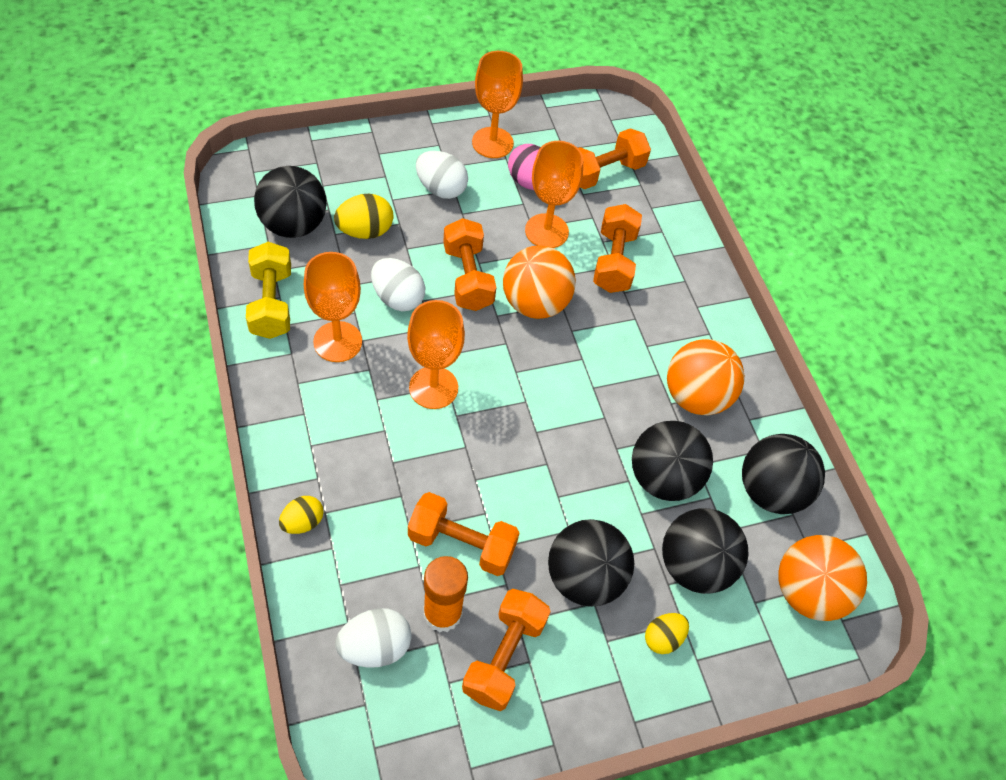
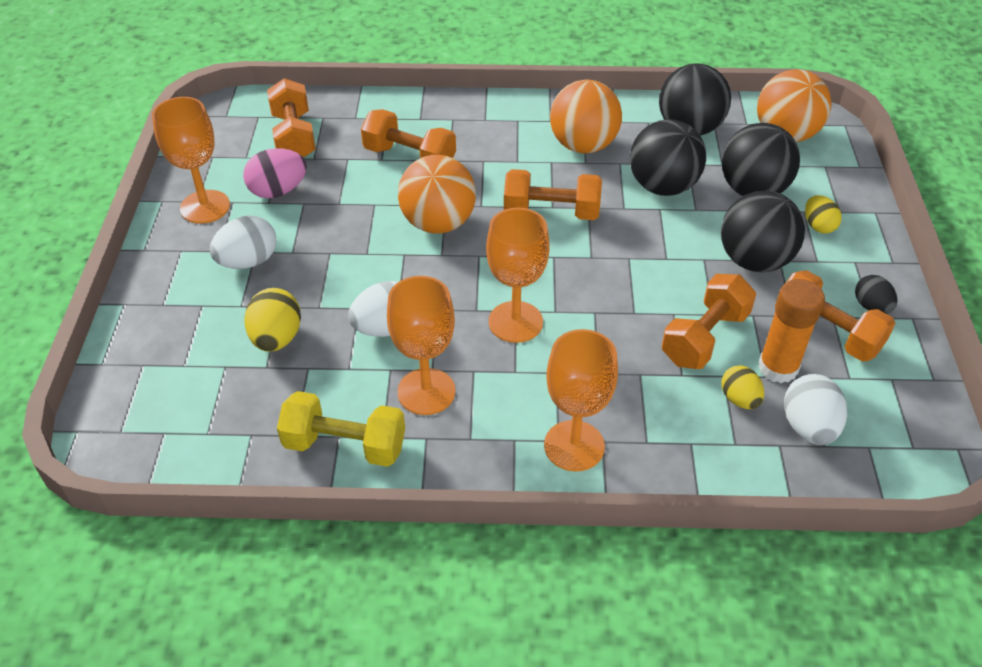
camera: 65 degrees left, 10 degrees down
black ball [254,166,327,238] -> none
yellow egg [279,496,323,534] -> yellow egg moved to [721,365,764,409]
orange dumbbell [443,218,497,311] -> orange dumbbell moved to [504,169,602,220]
orange goblet [525,141,584,248] -> orange goblet moved to [544,329,618,472]
none -> black egg [855,275,897,314]

